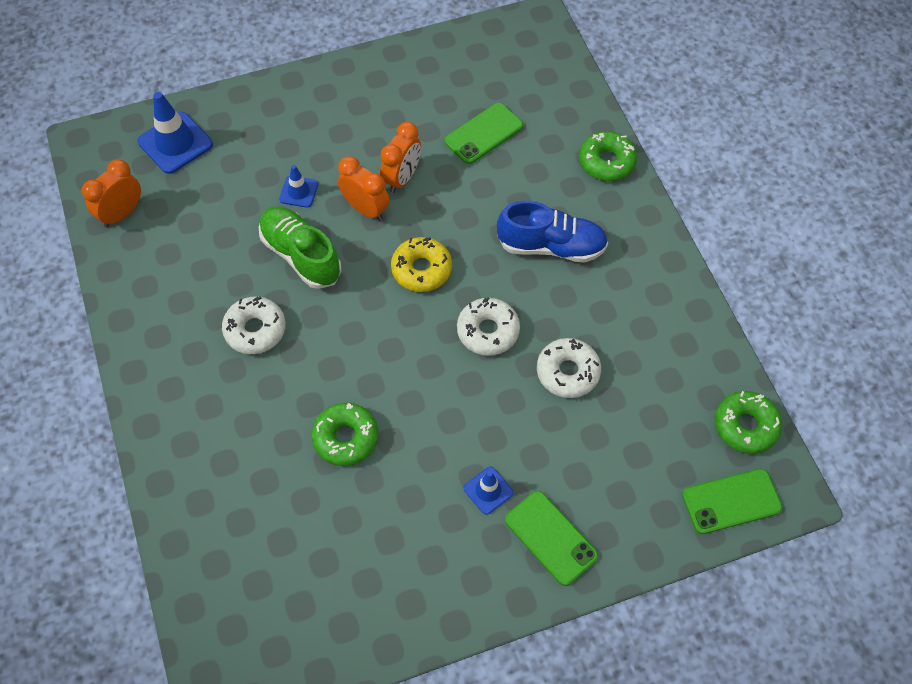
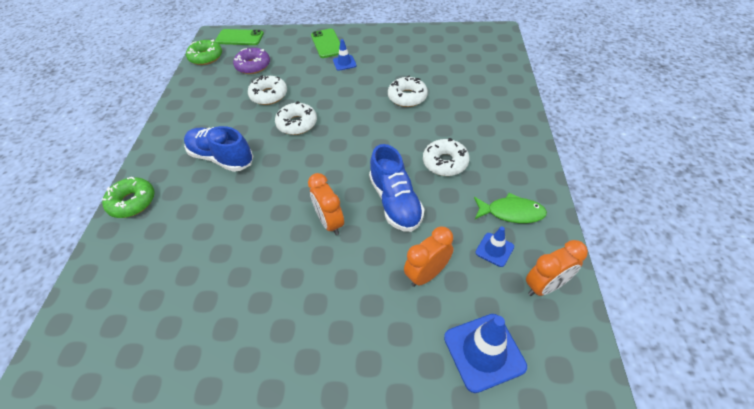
camera: 155 degrees left, 10 degrees down
green shoe [259,206,342,289] -> blue shoe [369,144,425,232]
blue traffic cone [279,165,318,208] -> blue traffic cone moved to [475,226,514,267]
green donut [312,403,378,466] -> white donut [388,76,428,107]
orange clock [380,122,421,193] -> orange clock moved to [404,226,454,287]
yellow donut [391,237,452,292] -> none
green phone [444,103,523,164] -> none
none -> purple donut [233,48,270,74]
none -> green fish [474,193,547,223]

